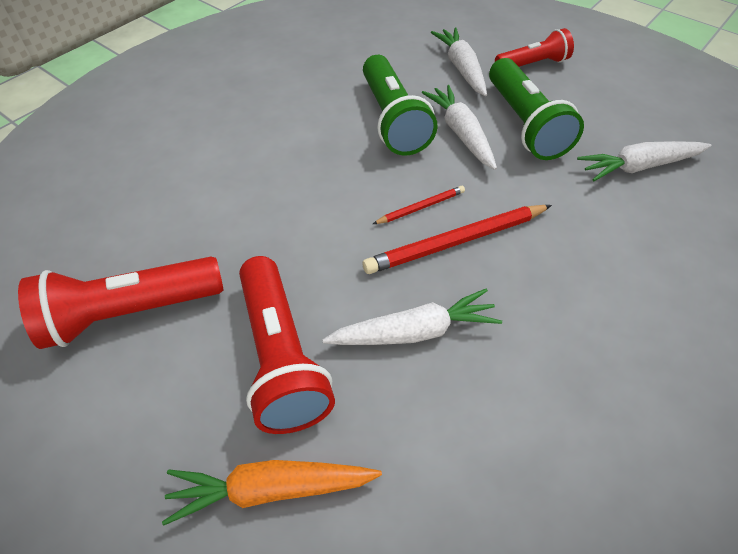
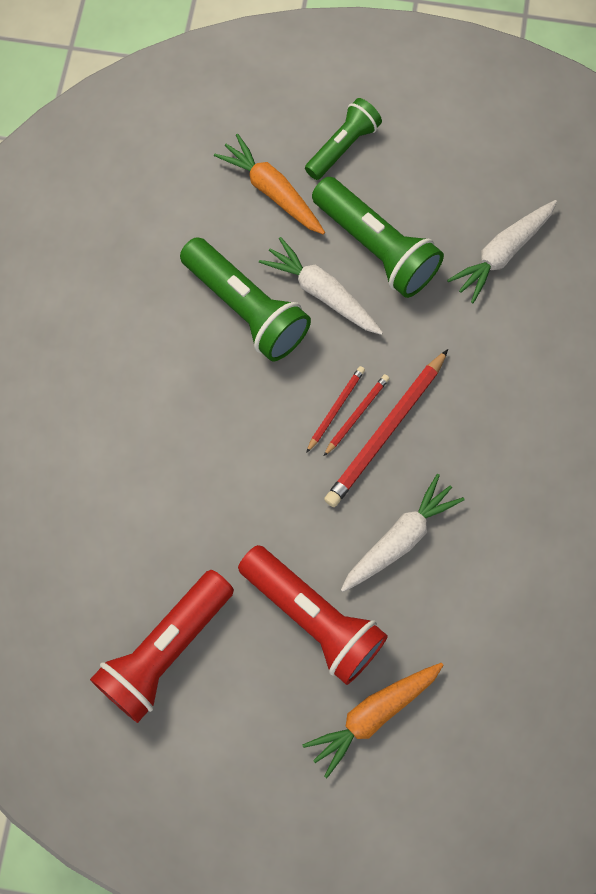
camera: 30 degrees left, 20 degrees up
white carrot [431,27,487,96] -> orange carrot [214,134,325,235]
red flashlight [495,28,574,67] -> green flashlight [305,98,382,180]
none -> red pencil [324,374,390,456]

